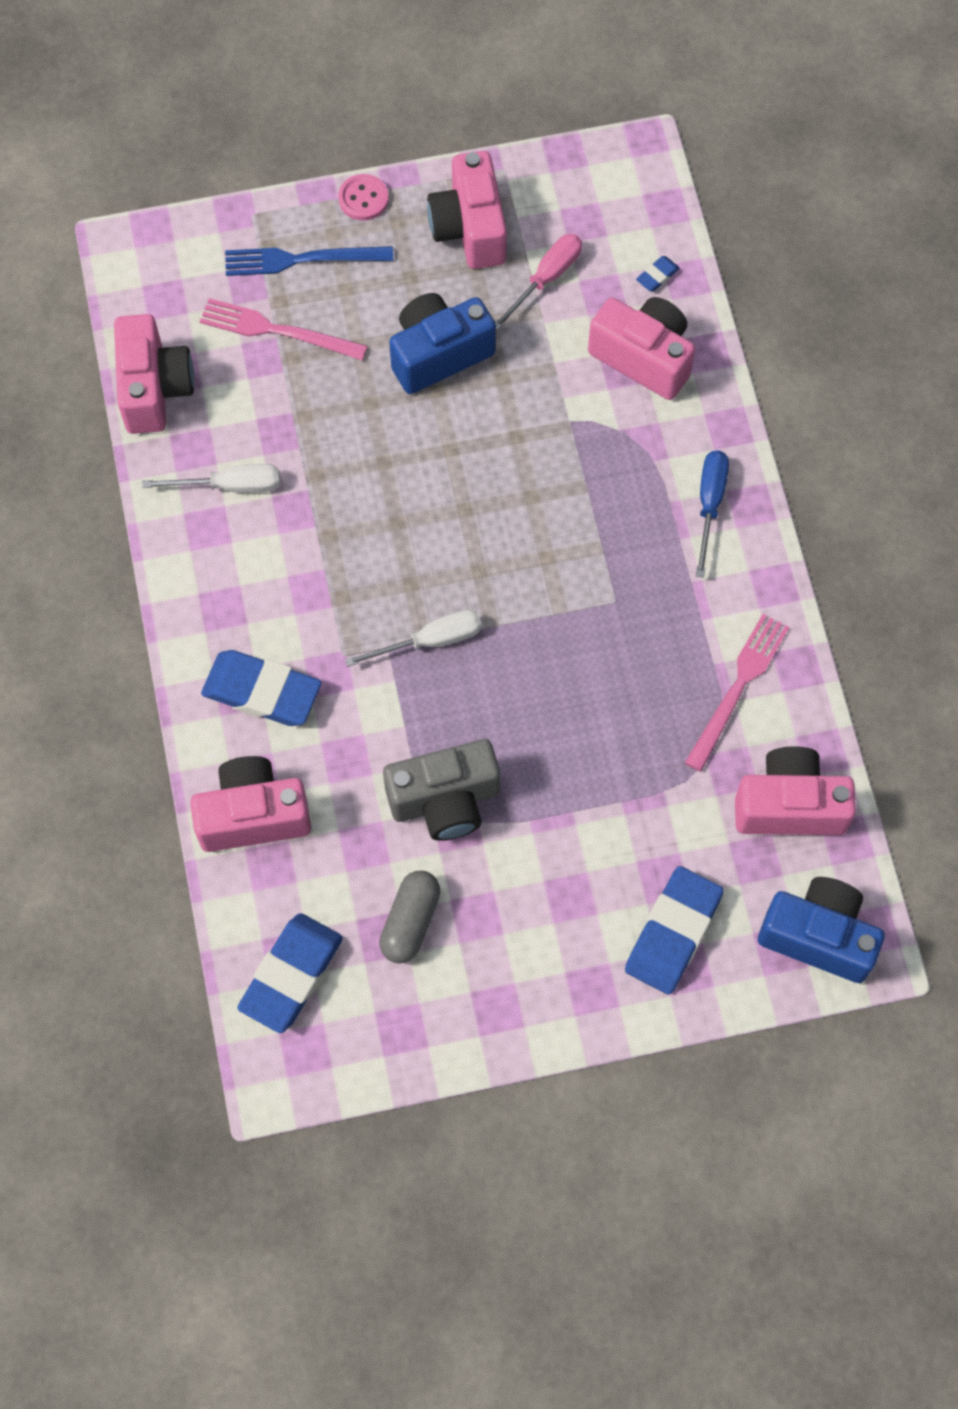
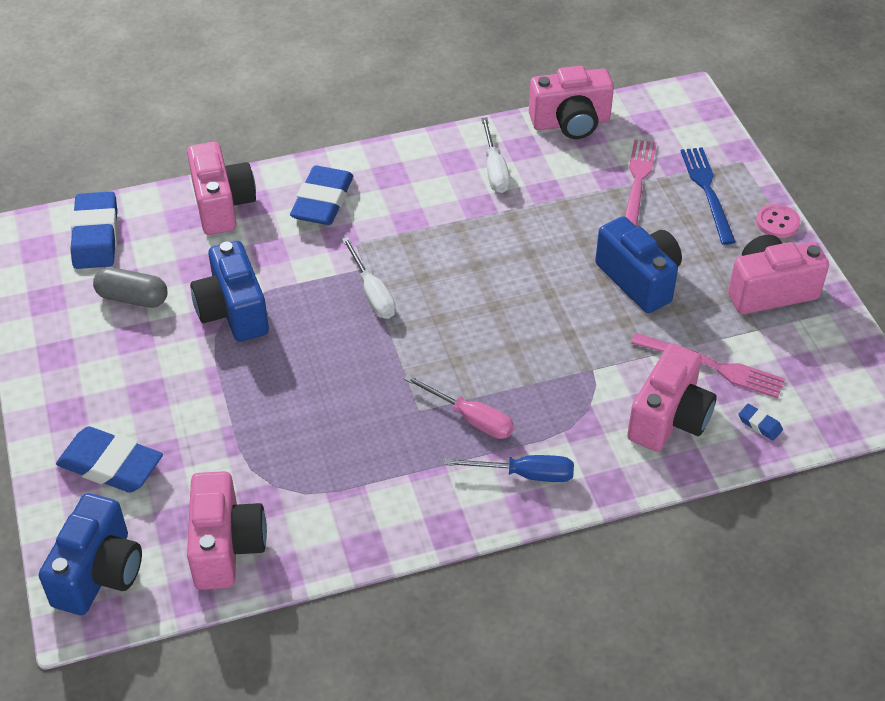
camera: 85 degrees right, 20 degrees down
blue eraser [237,913,343,1033] -> blue eraser turned 60 degrees clockwise [70,191,118,269]
grey camera [383,739,500,841] -> blue camera [190,241,269,342]
pink screwdriver [495,234,582,330] -> pink screwdriver moved to [404,375,514,439]
pink fork [685,614,789,772] -> pink fork moved to [631,333,785,399]

